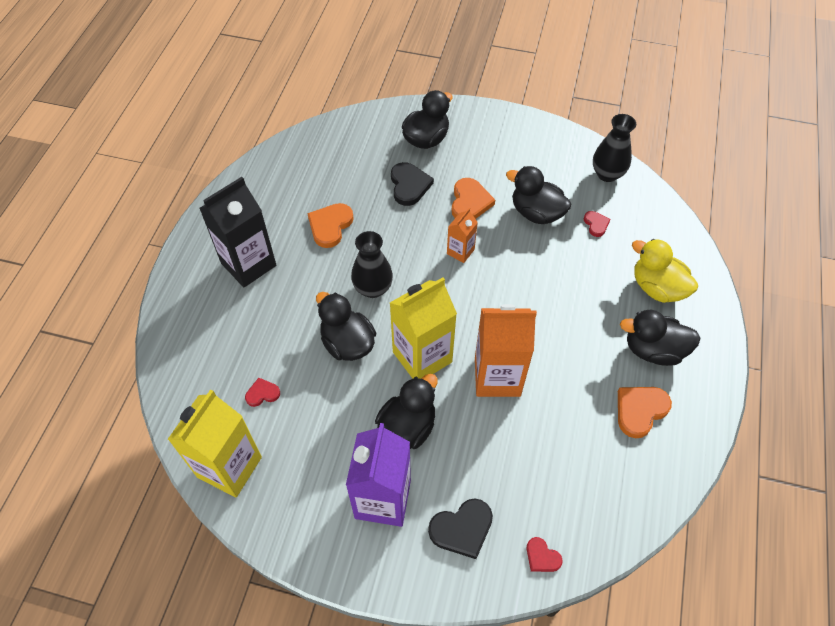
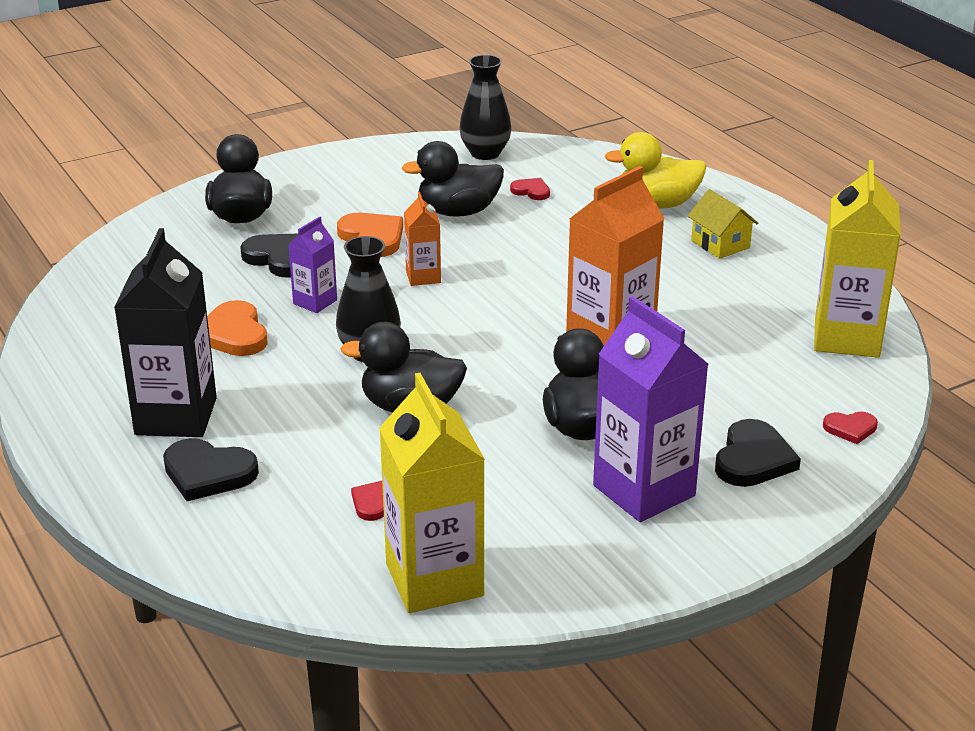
camera: 45 degrees left, 25 degrees down
yellow carton [390,277,457,379] -> yellow carton moved to [814,160,901,358]
orange heart [618,387,672,438] -> none
black duck [620,310,701,366] -> yellow house [688,189,758,259]
none -> black heart [163,438,259,501]
none -> purple carton [288,216,337,313]

